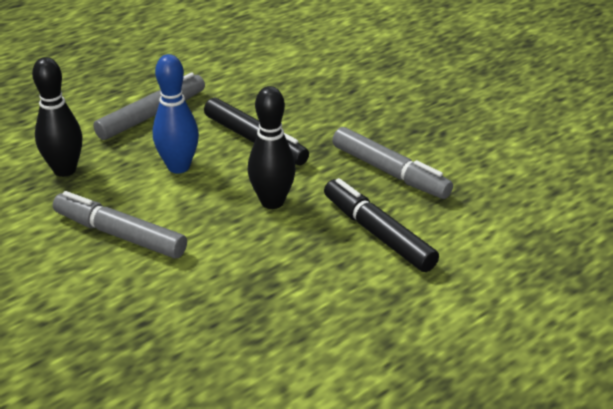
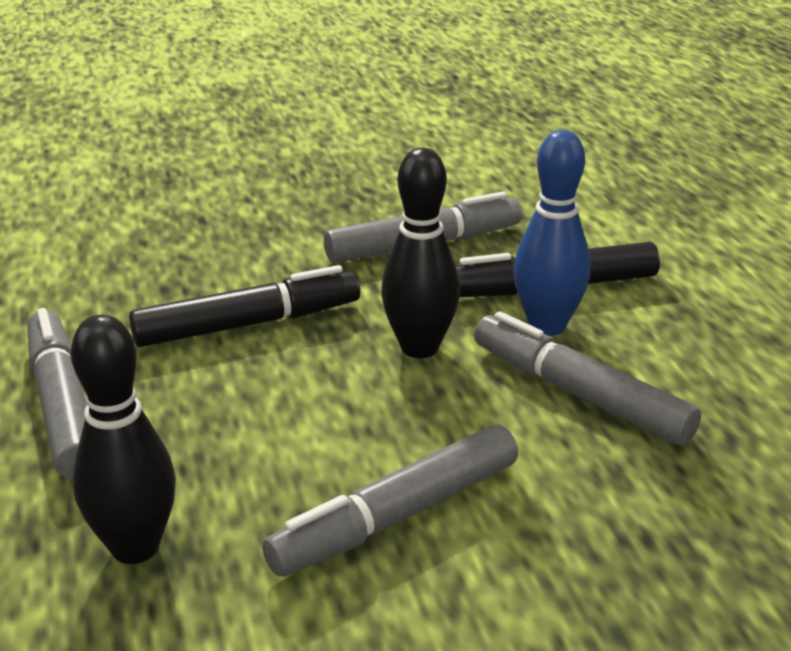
camera: 65 degrees left, 5 degrees down
blue bowling pin [153,54,199,174] -> blue bowling pin moved to [513,130,590,336]
none -> grey marker [474,311,701,446]

